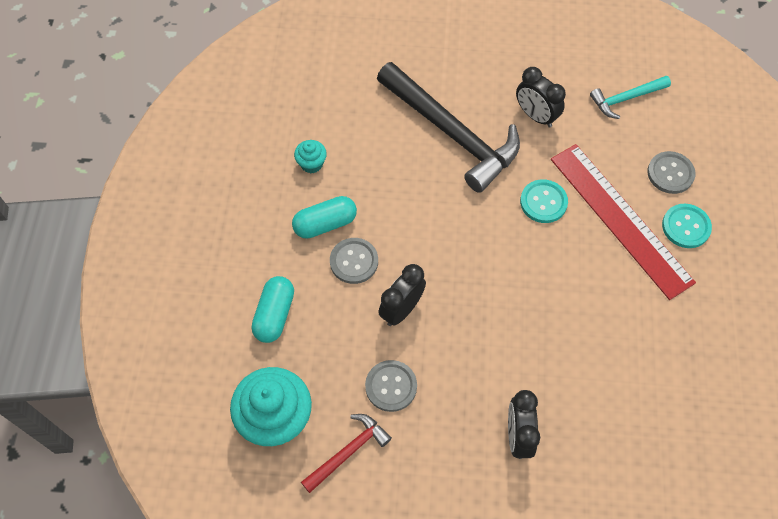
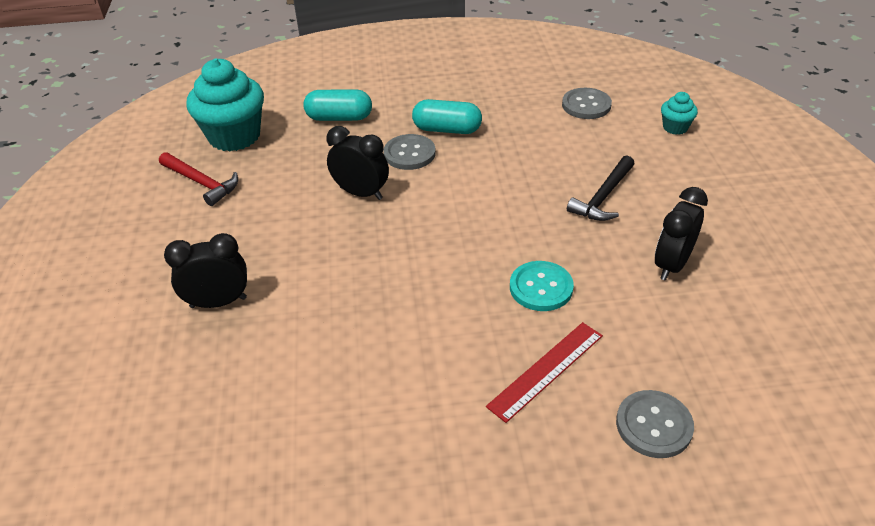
camera: 80 degrees right, 20 degrees down
turquoise capsule [292,196,357,239] -> turquoise capsule turned 45 degrees counterclockwise [412,99,482,134]
turquoise cupcake [294,140,327,173] -> turquoise cupcake moved to [661,92,698,135]
grey button [365,360,417,412] -> grey button moved to [562,88,612,119]
black hammer [377,62,520,193] -> black hammer [567,155,635,221], size x0.49
red ruler [551,144,696,300] -> red ruler [486,322,603,423], size x0.54
turquoise hammer [590,76,671,119] -> none
turquoise button [662,204,712,248] -> none

